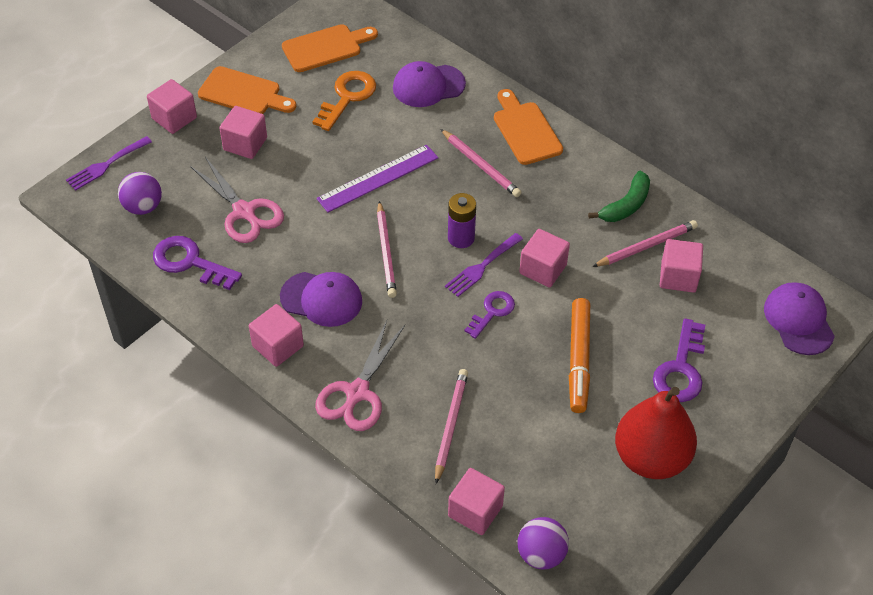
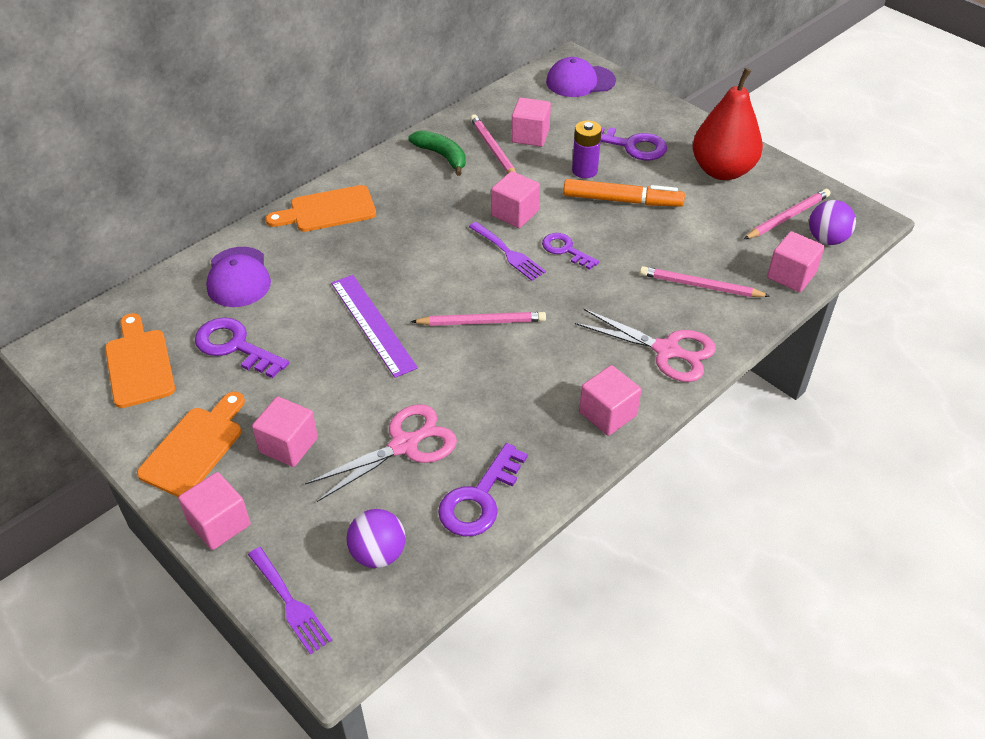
camera: 85 degrees left, 5 degrees down
purple cap [280,272,362,327] -> none
orange key [312,71,376,131] -> purple key [195,317,289,378]
pink pencil [441,129,521,197] -> pink pencil moved to [744,189,830,239]
purple battery [448,193,476,248] -> purple battery moved to [572,120,602,178]

